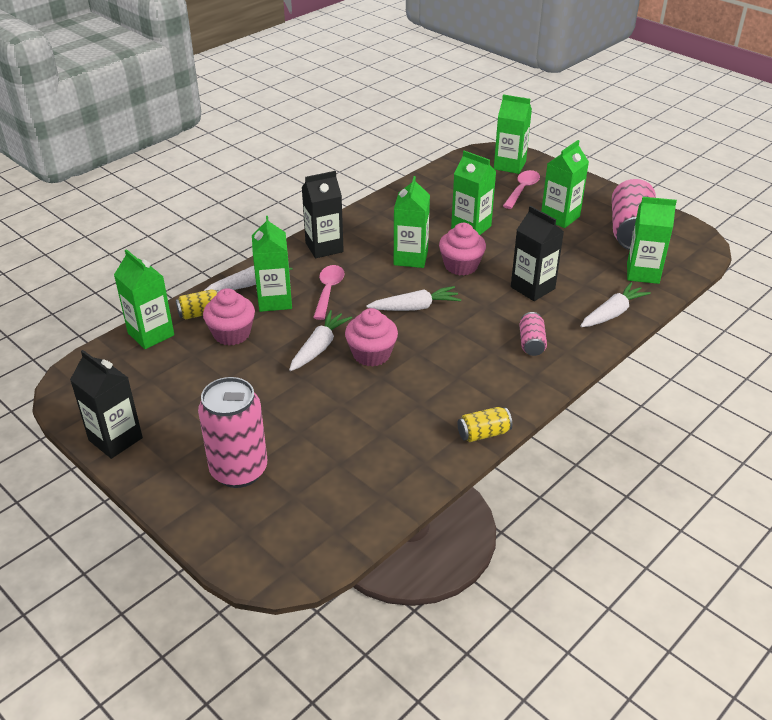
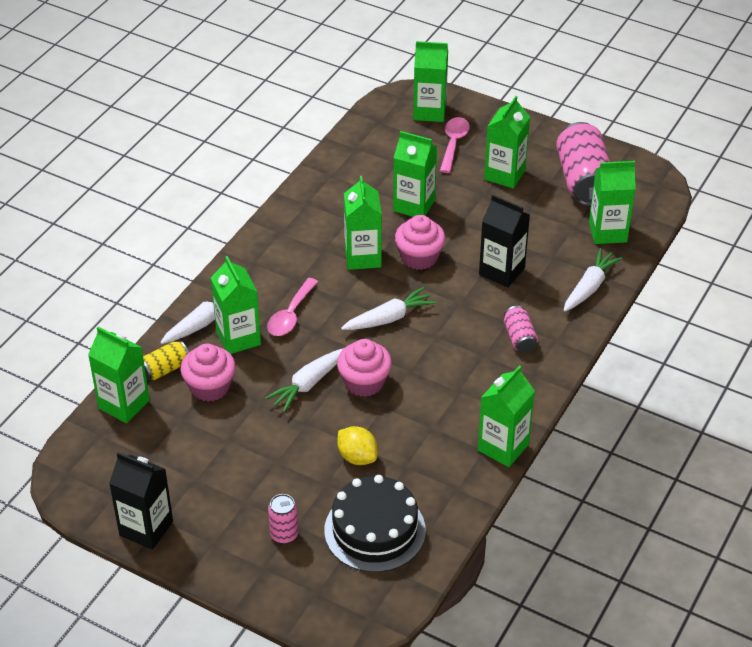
camera: 15 degrees left, 5 degrees up
pink can [198,377,267,488] -> pink can [268,494,299,544], size x0.49
white carrot [289,310,352,371] -> white carrot turned 150 degrees counterclockwise [265,348,344,413]
black carton [302,171,344,258] -> none
pink spoon [313,265,345,320] -> pink spoon turned 150 degrees counterclockwise [267,278,318,336]
yellow can [458,407,512,442] -> green carton [478,366,535,467]
none -> black cake [324,475,426,572]
none -> yellow lemon [337,426,378,465]

